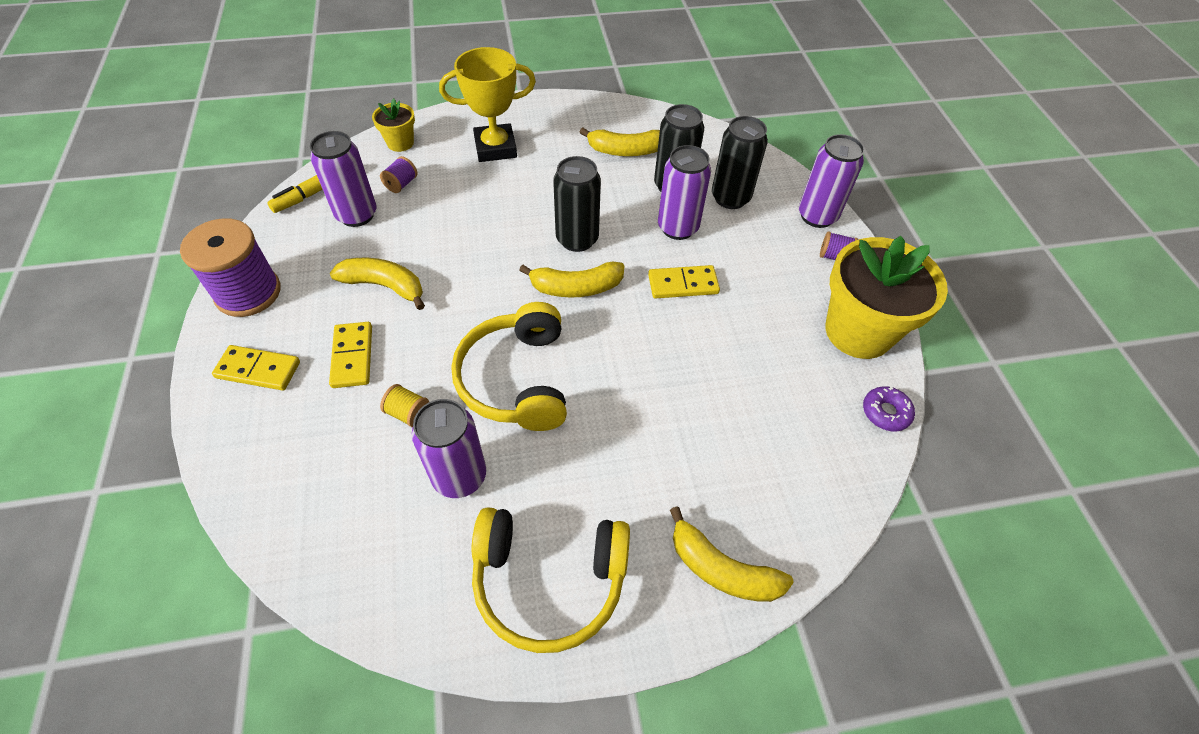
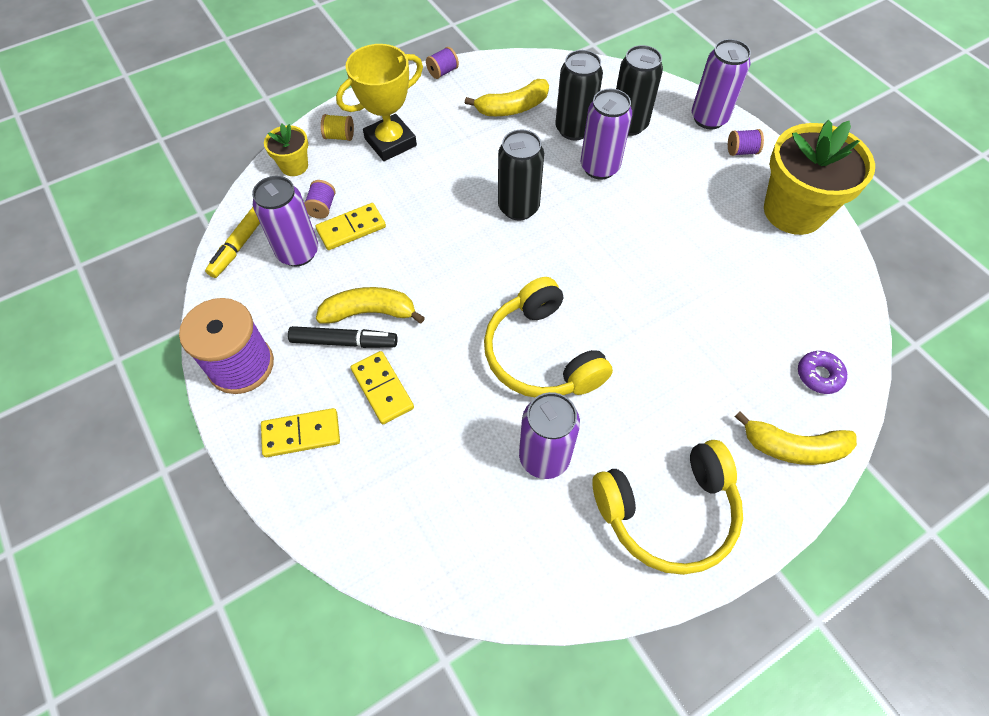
camera: 20 degrees left, 5 degrees up
yellow spool [380,384,429,427] -> yellow spool moved to [321,114,354,141]
yellow banana [519,261,625,298] -> none
yellow domino [648,265,720,299] -> yellow domino moved to [316,203,386,250]
purple donut [863,386,915,431] -> purple donut moved to [798,351,847,394]
none -> black marker [288,326,397,348]
none -> purple spool [426,47,459,79]

